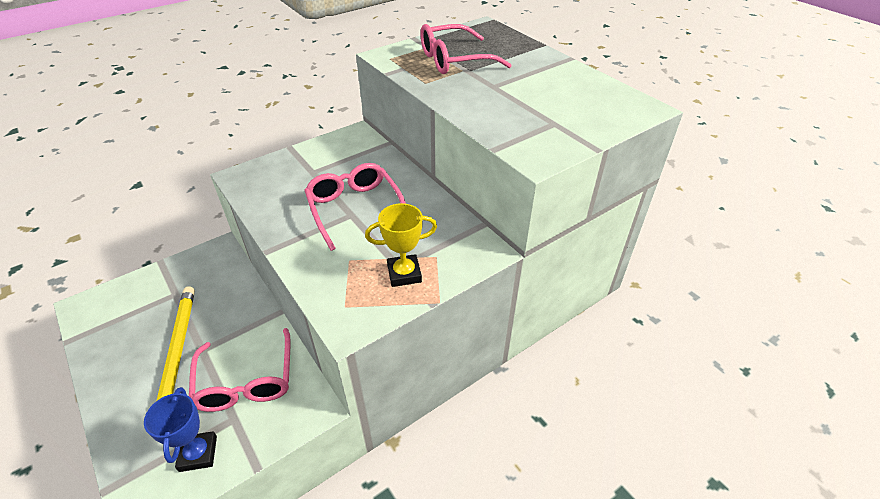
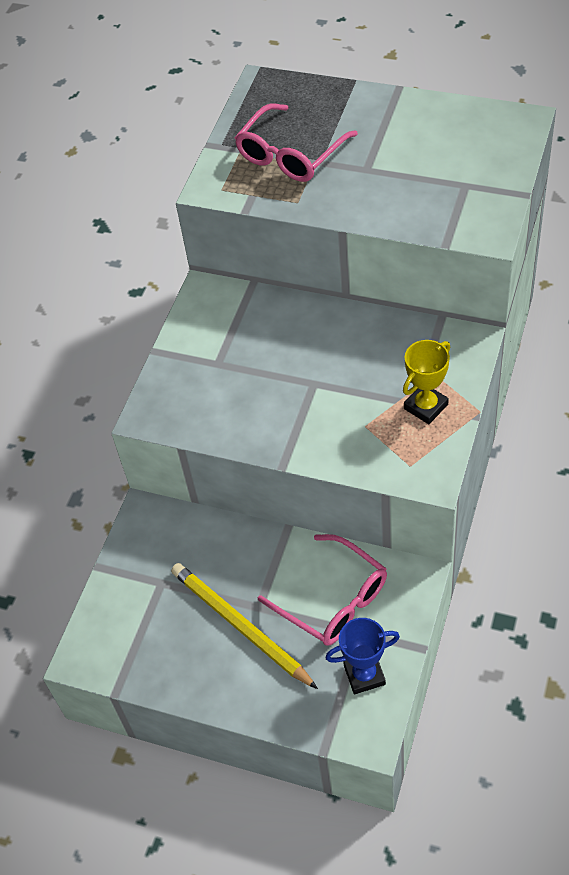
camera: 30 degrees left, 10 degrees up
blue trophy [144,387,217,472] -> blue trophy turned 60 degrees counterclockwise [326,618,400,694]
pink glasses [304,163,406,251] -> none

